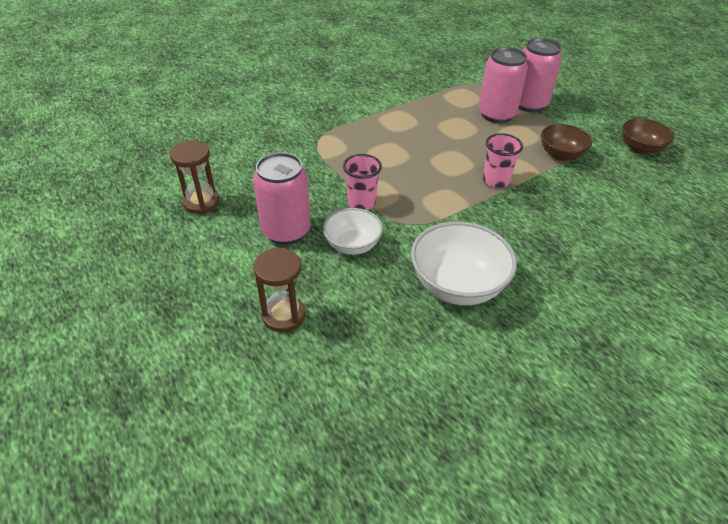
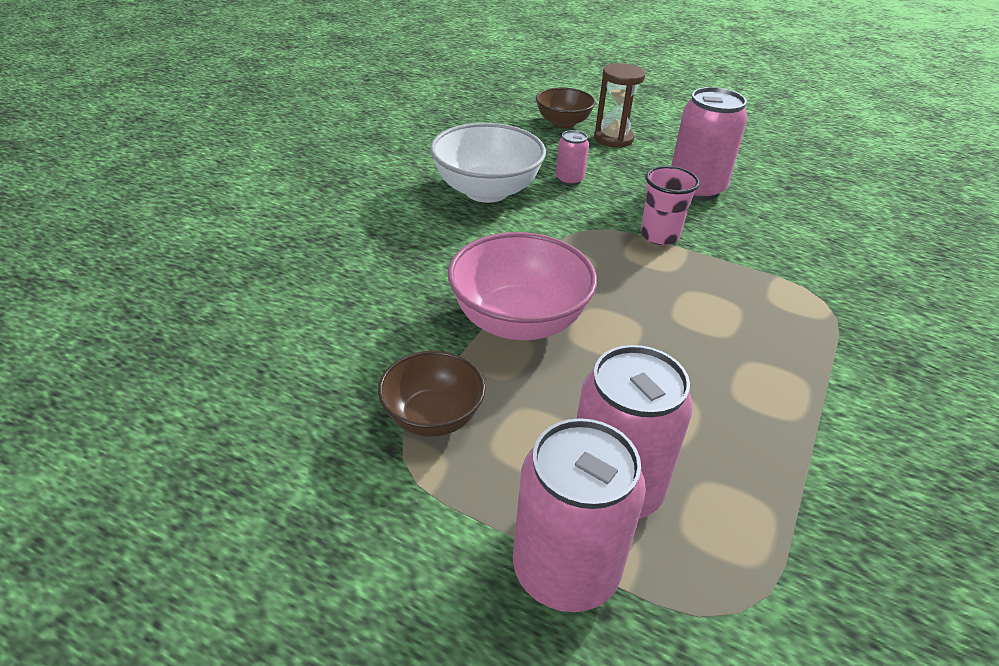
camera: 150 degrees right, 5 degrees down
brown hourglass [170,141,220,214] -> none
white bowl [323,208,383,255] -> none
pink cup [483,133,523,188] -> pink bowl [448,232,597,340]
brown bowl [622,118,674,155] -> brown bowl moved to [536,88,596,128]
none -> pink can [556,130,589,186]

